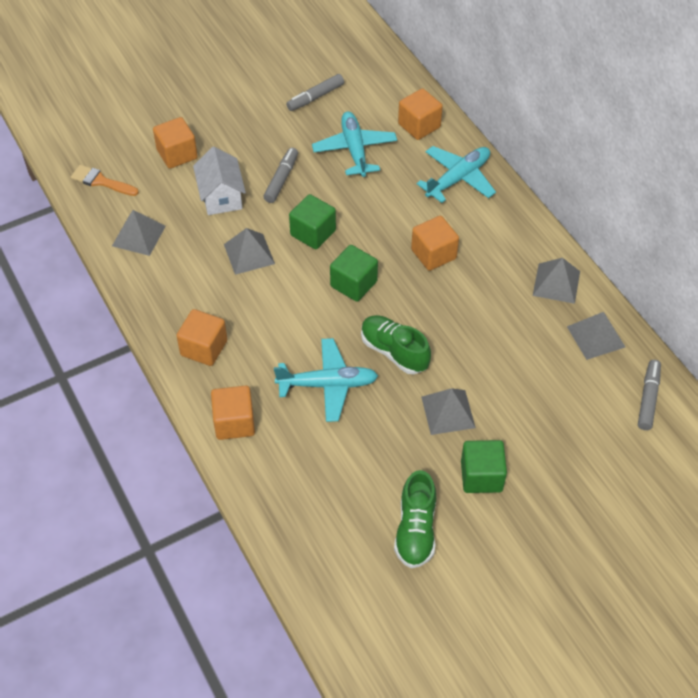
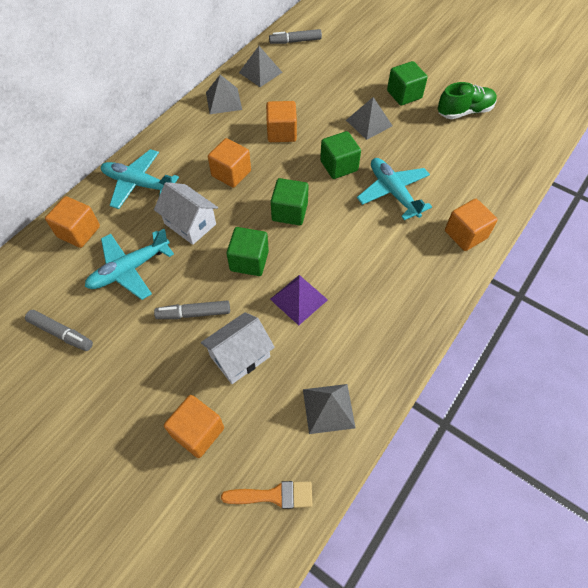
camera: 115 degrees left, 5 degrees up
orange brush [71,165,139,196] -> orange brush turned 90 degrees counterclockwise [221,481,313,509]
orange cube [177,309,227,366] -> orange cube moved to [266,101,297,142]
grey pyramid [224,228,275,275] -> purple pyramid [270,275,328,325]
green shoe [361,315,431,374] -> green cube [320,131,361,179]
none -> white house [154,182,218,245]

